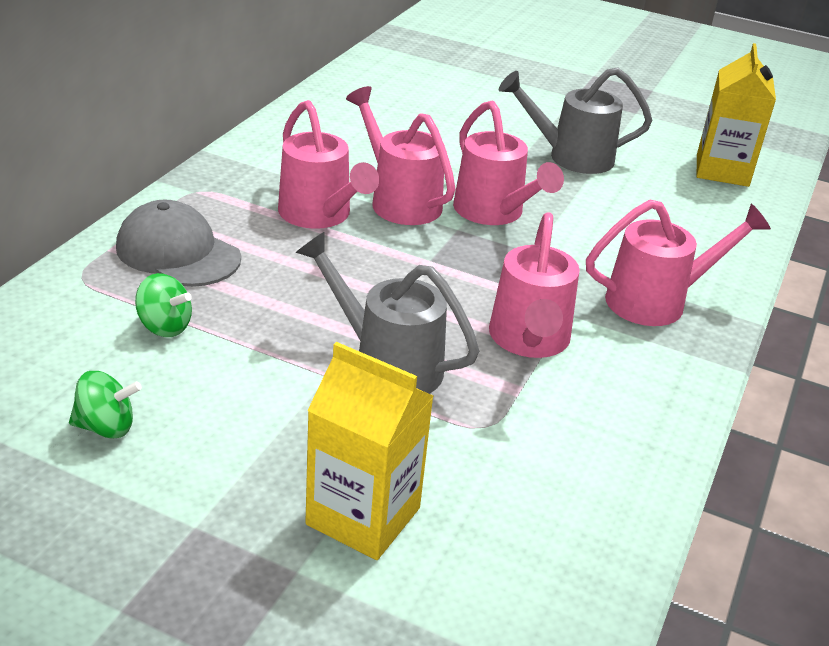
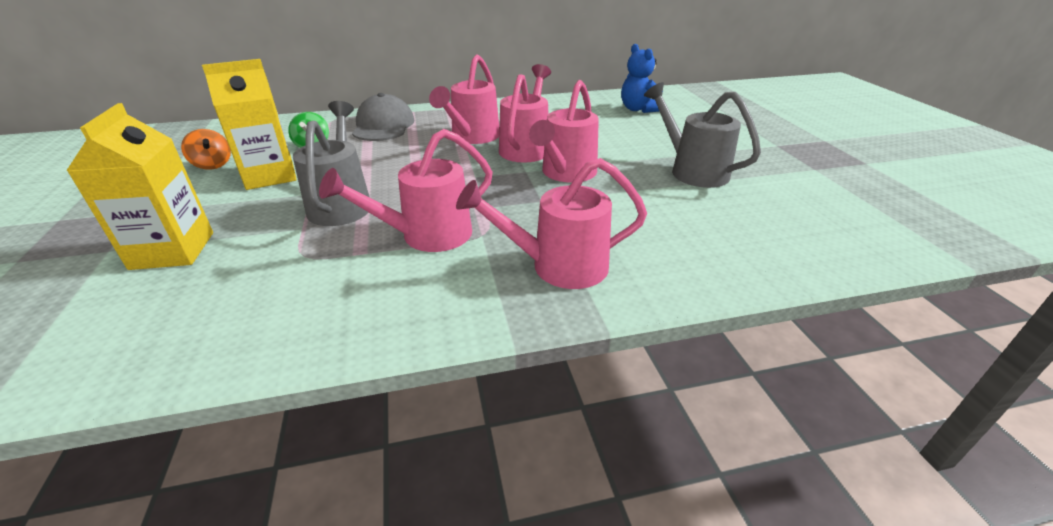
camera: 55 degrees right, 0 degrees up
green spinning top [69,371,142,439] -> orange spinning top [181,129,231,170]
pink watering can [586,200,771,326] -> pink watering can turned 135 degrees clockwise [456,158,647,289]
yellow carton [697,43,776,187] -> yellow carton moved to [202,59,297,190]
none -> blue teddy bear [621,44,660,113]

